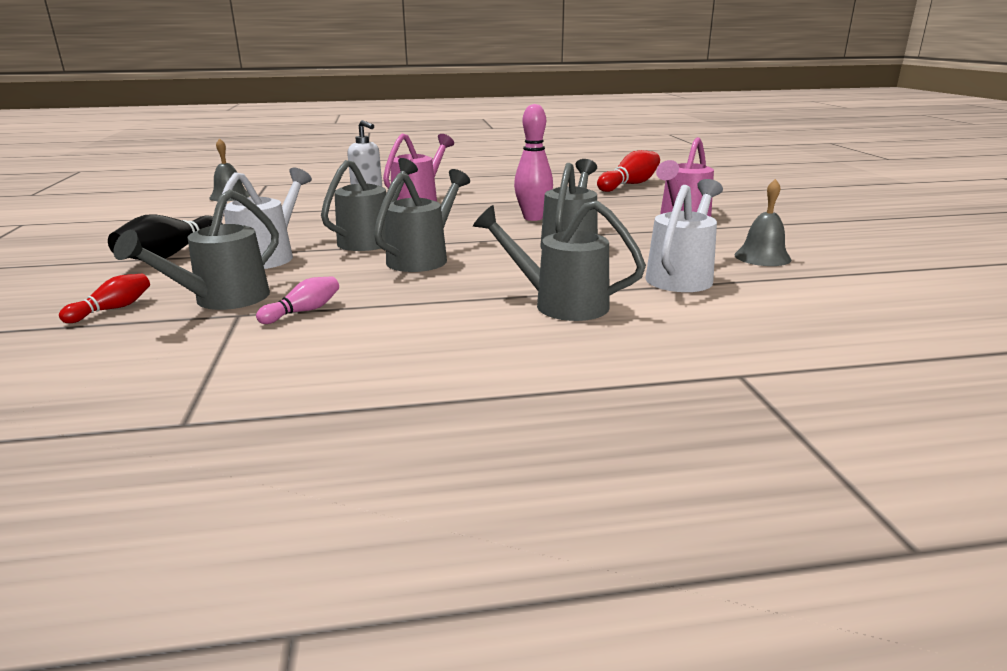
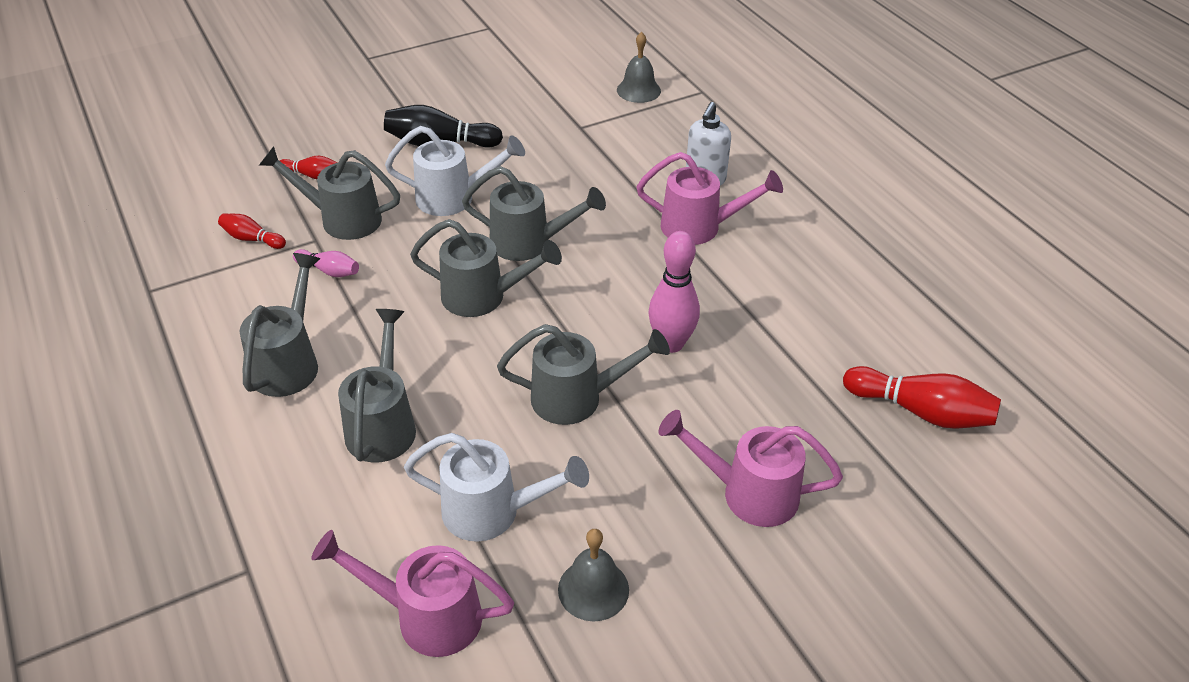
camera: 70 degrees right, 20 degrees up
none -> red bowling pin [218,214,286,249]
none -> grey watering can [240,253,320,397]
none -> pink watering can [311,530,514,657]

